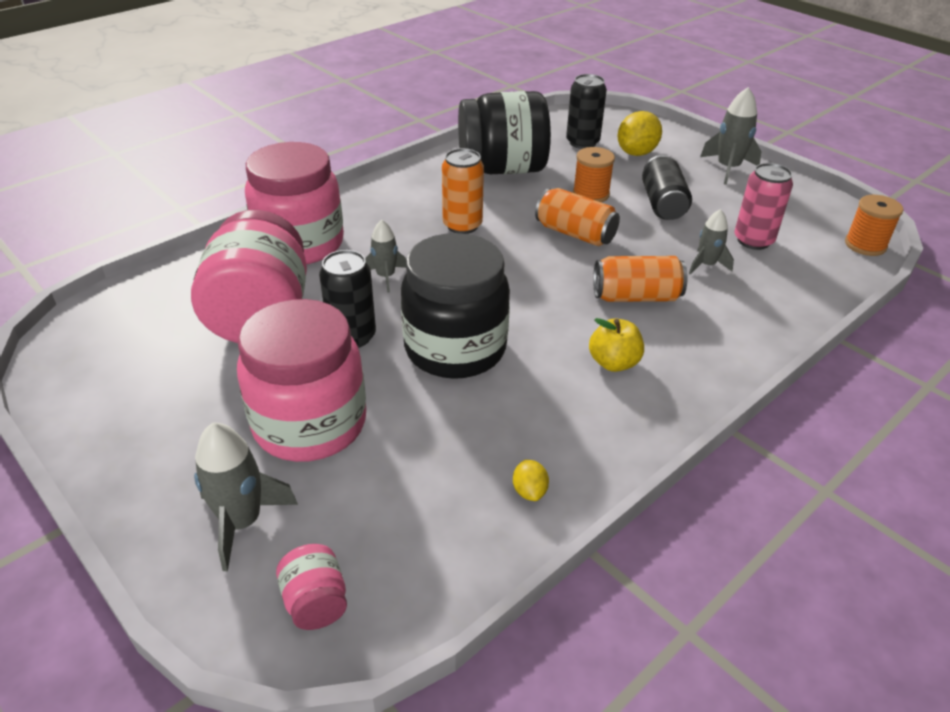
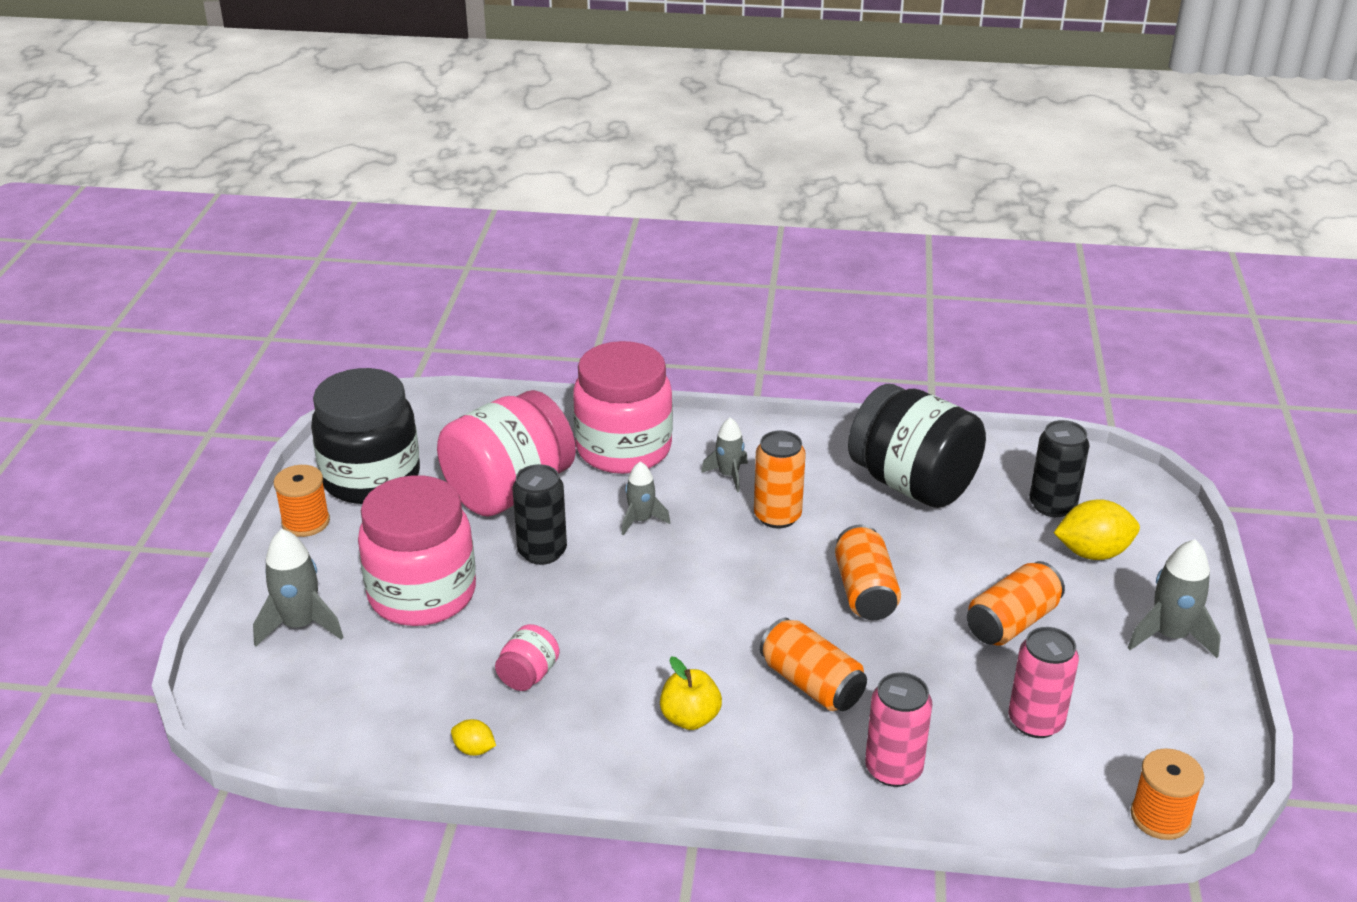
camera: 50 degrees right, 5 degrees down
pink jar [276,544,347,630] -> pink jar moved to [495,624,560,691]
black jar [401,233,510,379] -> black jar moved to [311,368,420,504]
yellow lemon [513,460,549,501] -> yellow lemon turned 75 degrees clockwise [451,719,496,756]
orange spool [573,147,615,202] -> orange spool moved to [274,465,330,537]
black can [642,155,692,220] -> orange can [967,561,1065,646]
grey rocket [689,209,734,275] -> grey rocket moved to [701,418,748,492]
none -> pink can [865,672,932,787]

